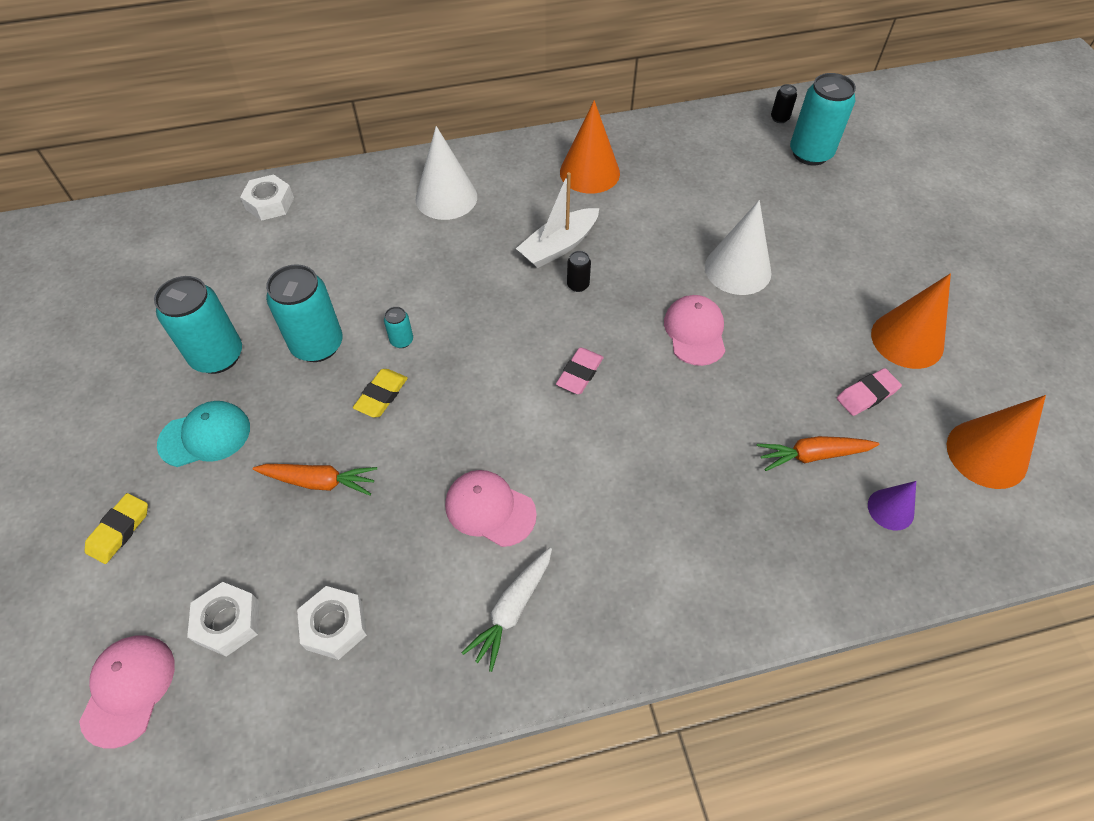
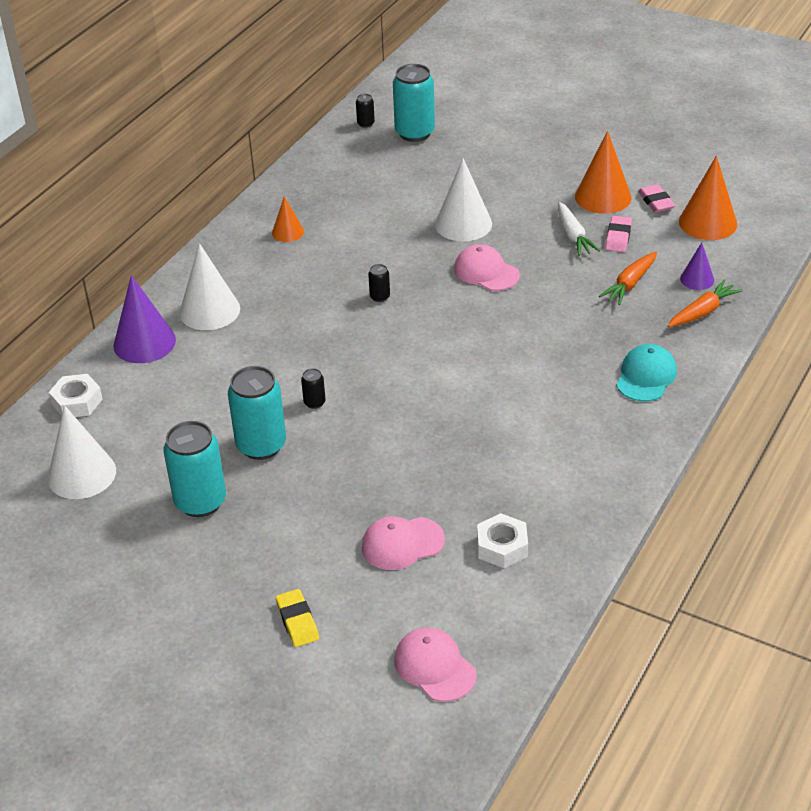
camera: 45 degrees left, 15 degrees down
turquoise cap [157,401,250,467] -> turquoise cap moved to [616,344,677,402]
white nut [187,582,260,657] -> none
orange carrot [252,464,377,496] -> orange carrot moved to [667,280,742,327]
yellow eraser [353,369,408,418] -> none
turquoise can [384,307,413,348] -> black can [301,368,326,409]
pink cap [445,470,537,547] -> pink cap moved to [361,516,445,570]
white carrot [462,548,552,672] -> white carrot moved to [558,202,600,256]
white boat [516,172,599,268] -> none
pink eraser [556,348,604,394] -> pink eraser moved to [638,184,675,212]
orange cone [560,100,620,194] -> orange cone [272,196,304,242], size x0.56
none -> white cone [48,405,116,499]
none -> purple cone [113,275,176,363]

